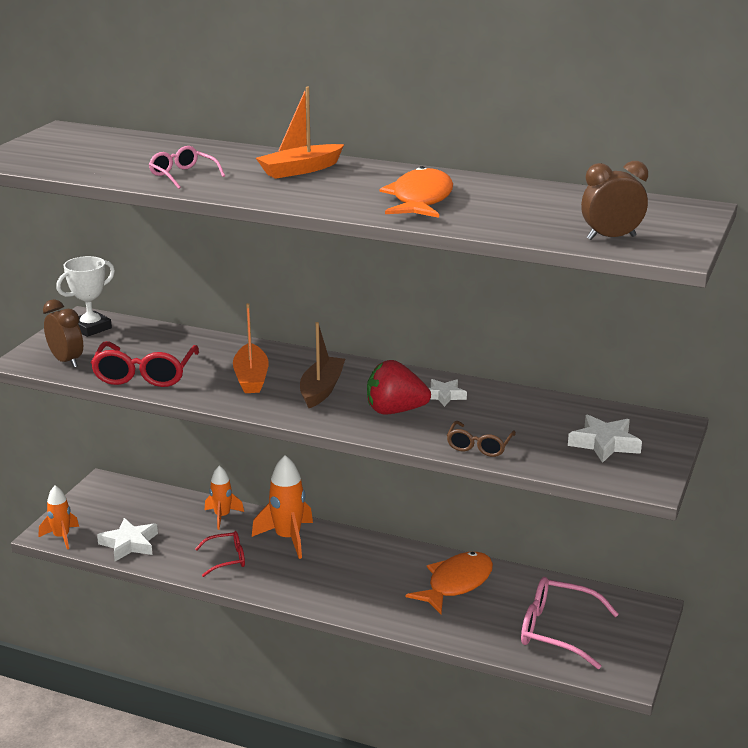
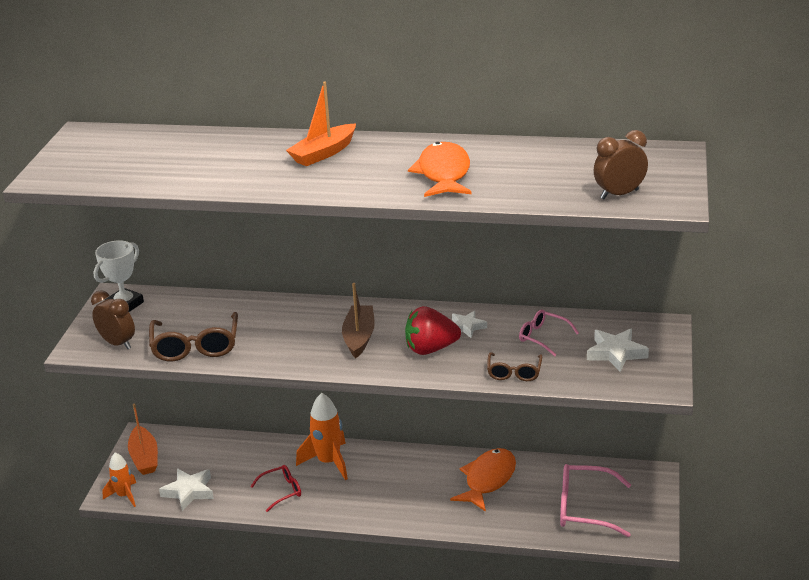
camera: 10 degrees left, 5 degrees up
red glasses [91,341,199,387] -> brown glasses [149,312,238,361]
pink glasses [149,146,225,189] -> pink glasses moved to [519,310,579,357]
orange rocket [205,466,244,530] -> none
orange boat [233,303,269,393] -> orange boat moved to [128,404,158,475]

